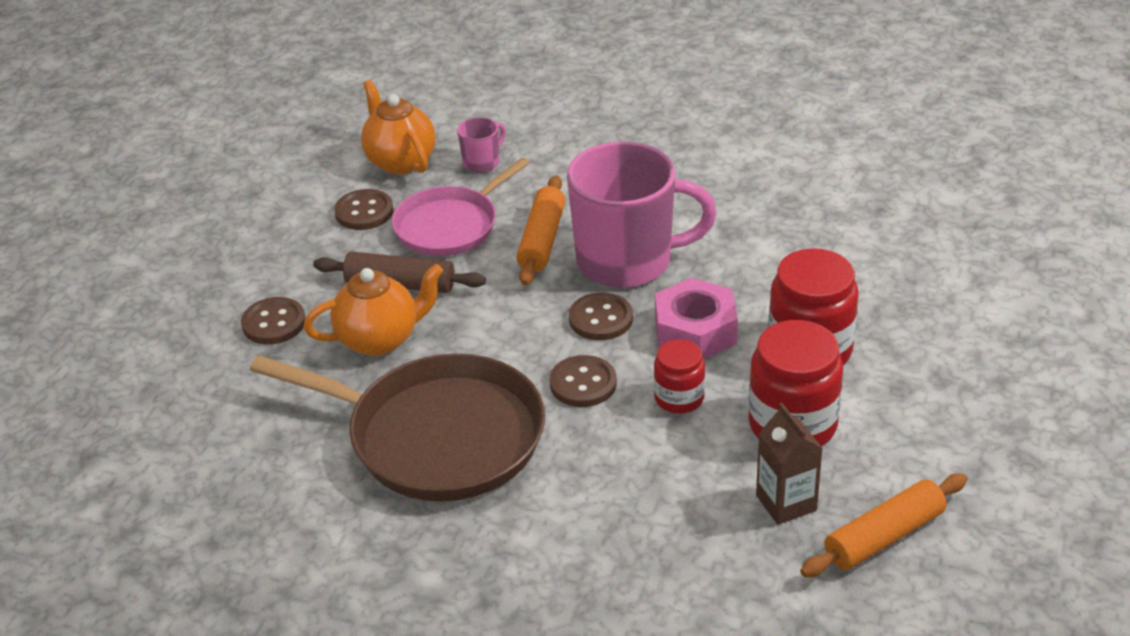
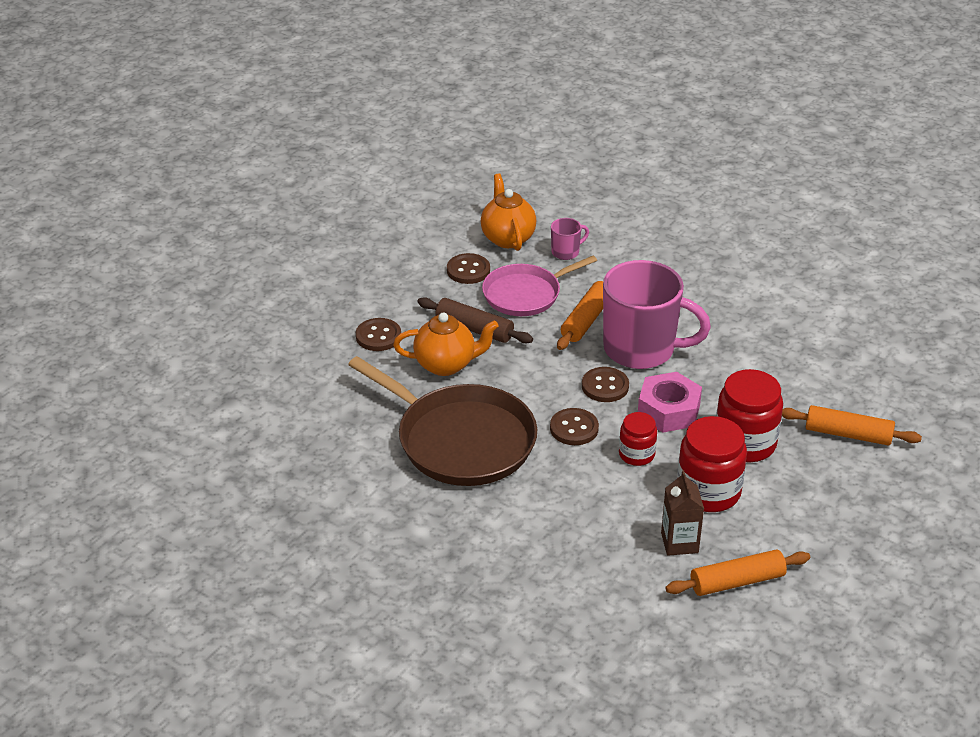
camera: 15 degrees right, 0 degrees up
none -> orange rolling pin [782,405,922,446]

